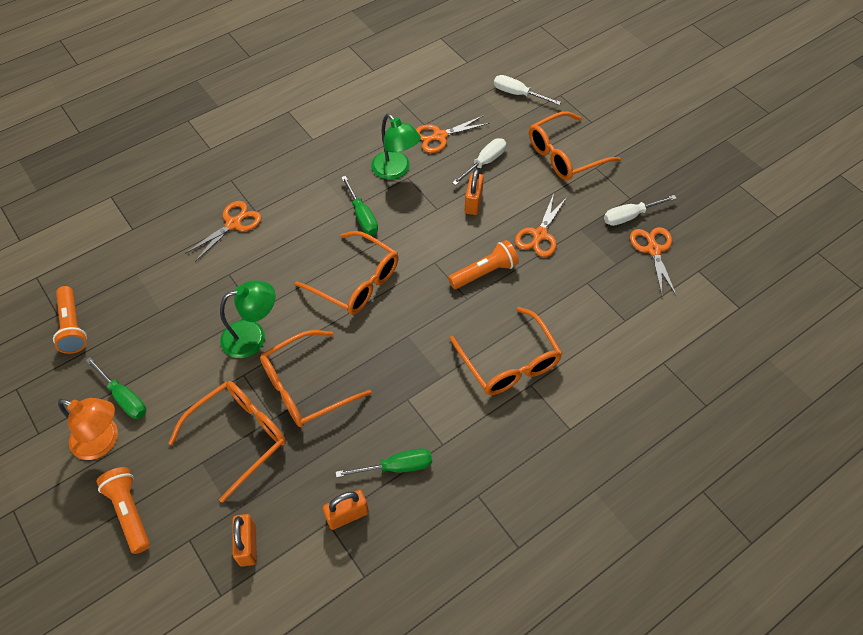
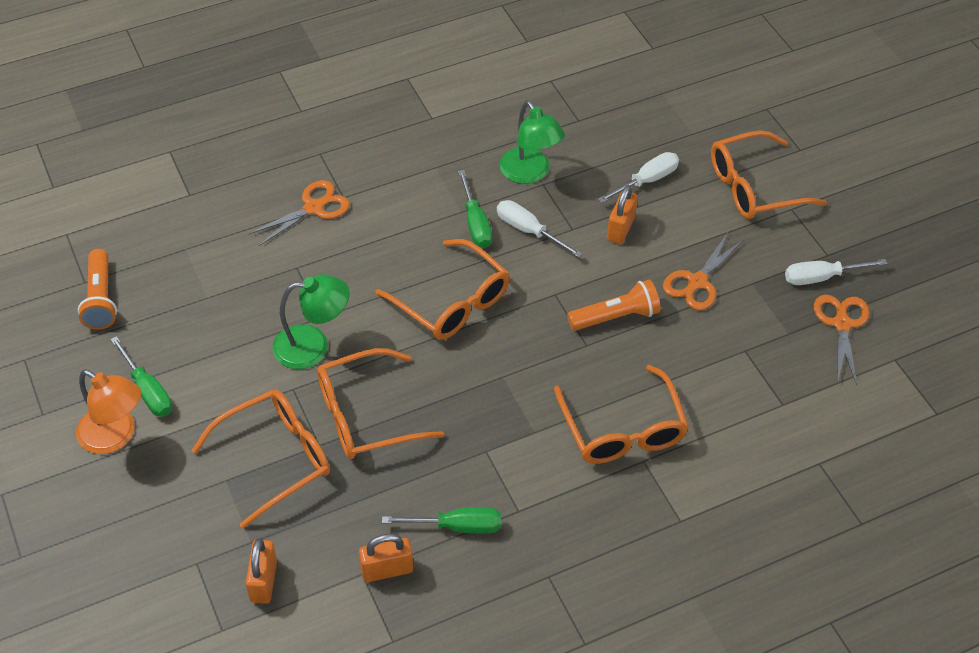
camera: 10 degrees right, 5 degrees down
orange flashlight [97,467,150,554] -> none
orange scissors [416,116,489,153] -> none
white screwdriver [494,75,561,105] -> white screwdriver moved to [497,200,582,258]

